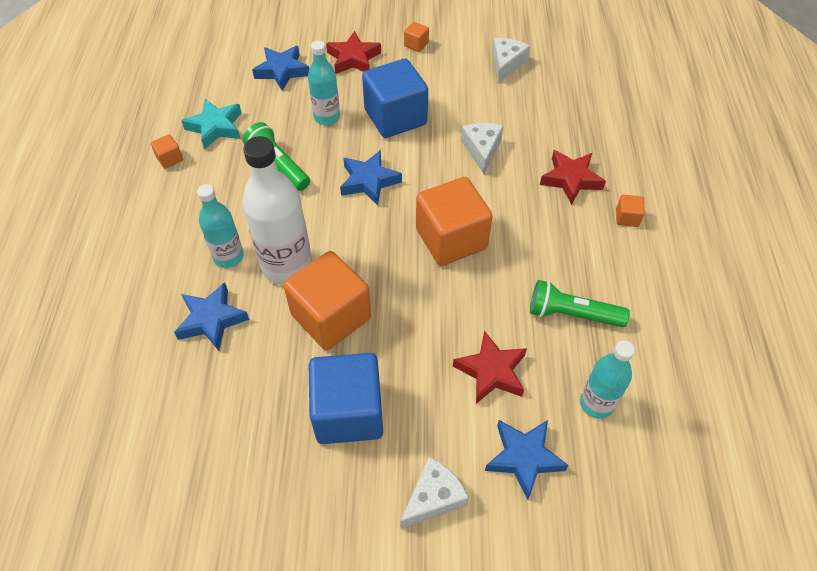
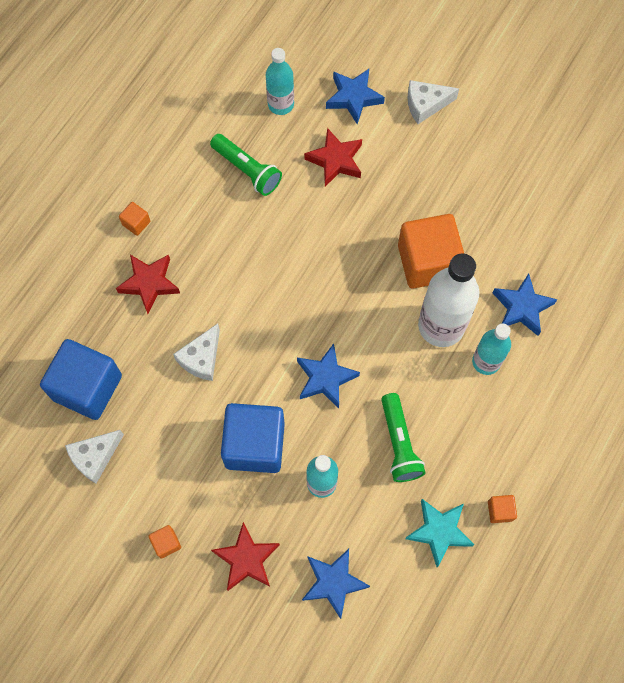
camera: 150 degrees left, 15 degrees up
blue cube [309,353,383,444] -> blue cube moved to [40,339,122,420]
orange cube [416,177,493,266] -> none

